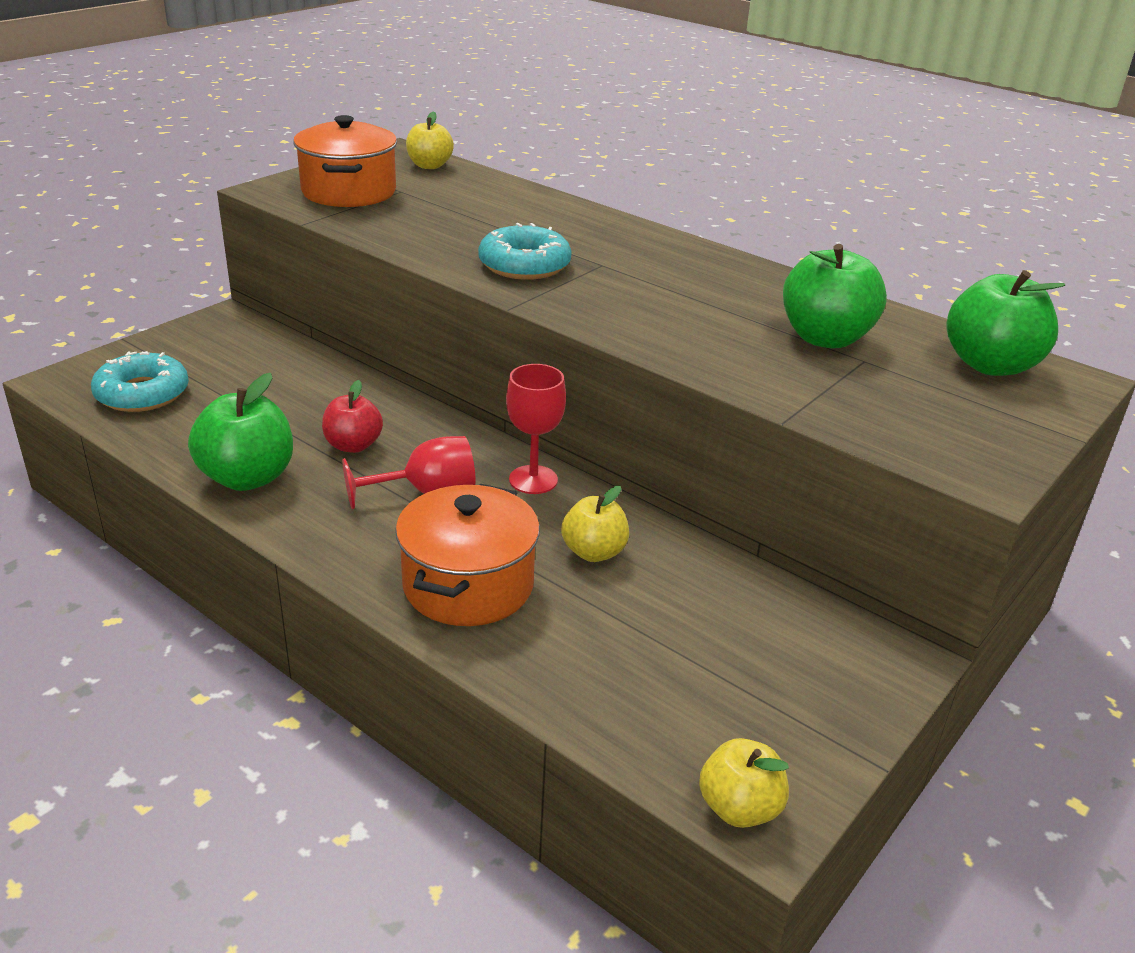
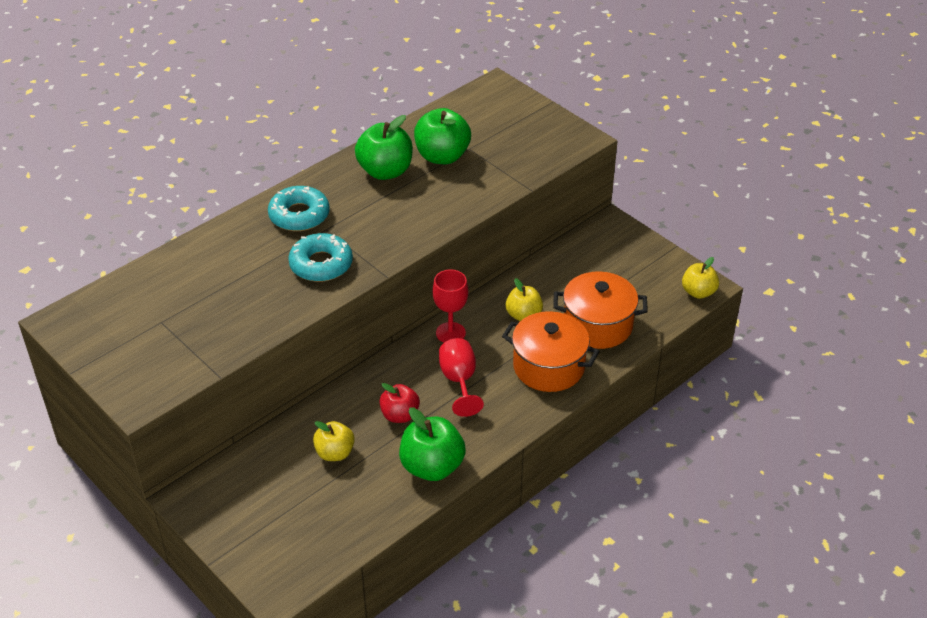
camera: 80 degrees left, 10 degrees up
turquoise donut [91,351,189,412] -> turquoise donut moved to [268,186,330,231]
orange pot [293,115,397,207] -> orange pot moved to [553,271,648,349]
yellow apple [406,111,454,169] -> yellow apple moved to [313,421,355,461]
green apple [947,270,1065,376] -> green apple moved to [355,115,413,180]

